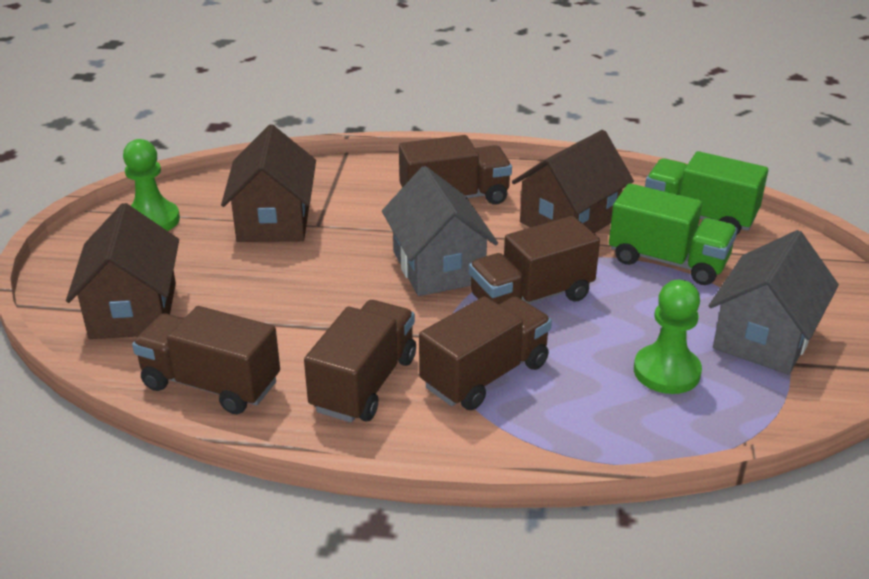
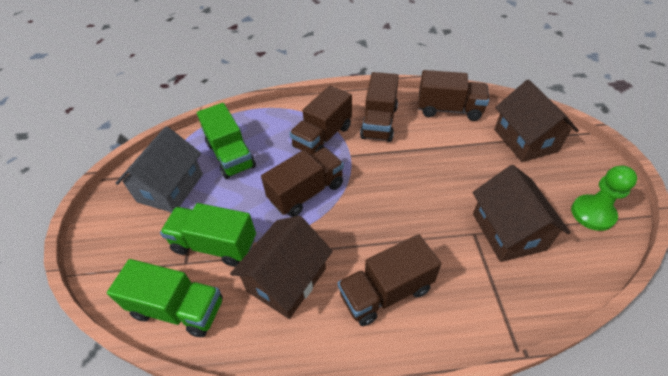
camera: 170 degrees right, 15 degrees up
grey house [382,166,498,296] -> none
green pawn [634,280,702,394] -> green truck [197,103,256,179]

